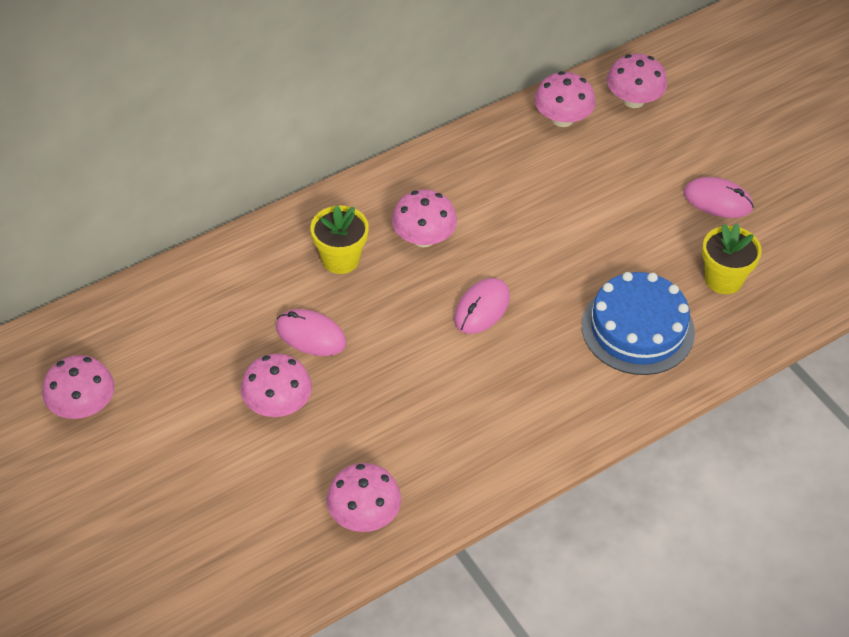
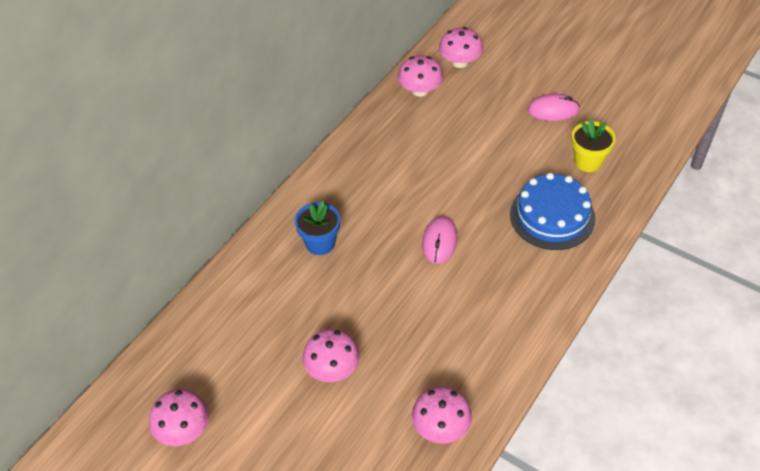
camera: 20 degrees left, 0 degrees up
pink mouse [276,309,347,356] -> none
yellow flower pot [311,205,369,274] -> blue flower pot [295,201,340,255]
pink mushroom [392,189,457,247] -> none

